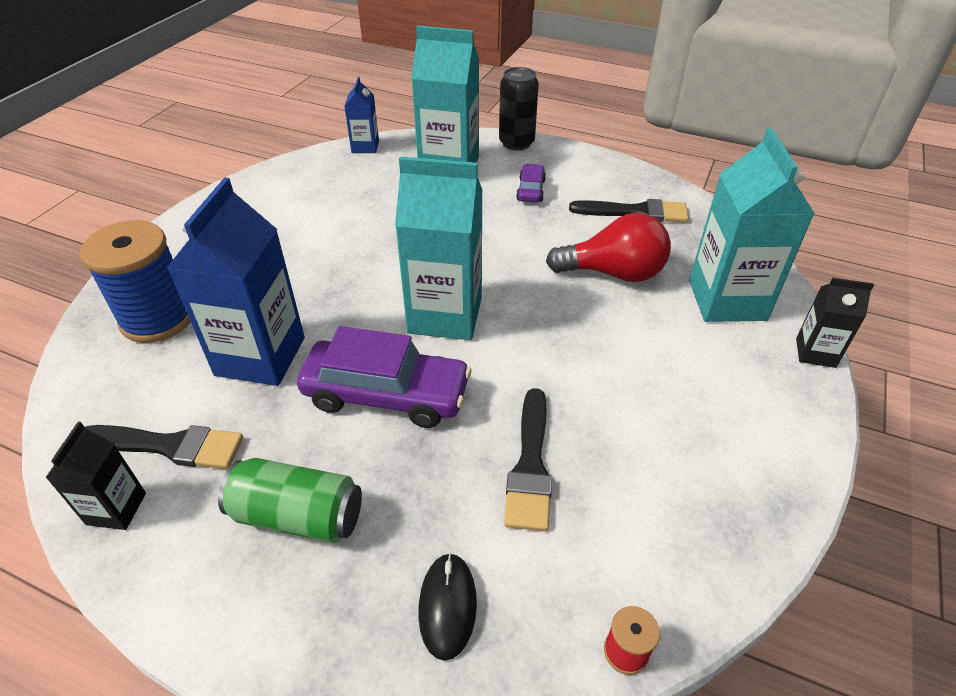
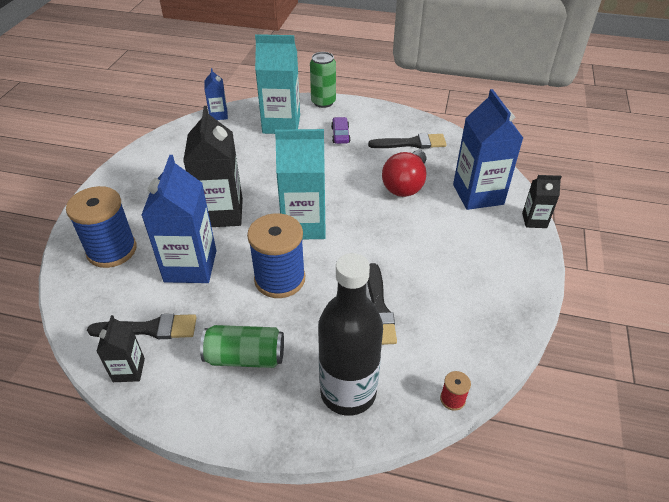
camera: 10 degrees left, 0 degrees up
purple car [297,326,471,428] -> blue spool [247,213,305,298]
black mouse [418,553,477,661] -> black bottle [318,253,383,416]
black can [499,67,539,150] -> green can [310,52,336,108]
red light bulb [546,213,671,282] -> red light bulb turned 120 degrees clockwise [382,150,426,197]
turquoise carton [689,128,815,322] -> blue carton [453,89,523,210]
none -> black carton [183,106,243,227]

